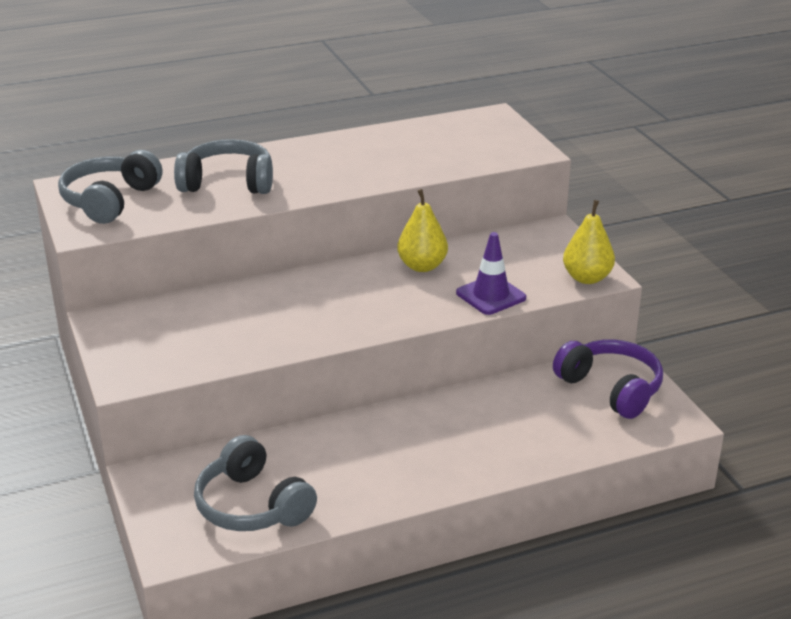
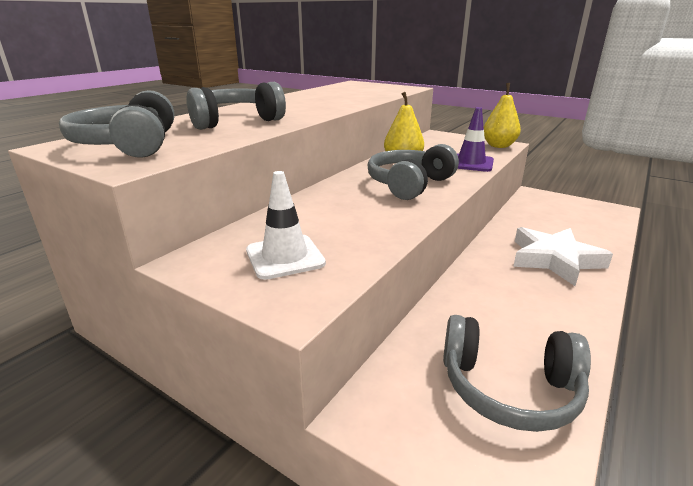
camera: 35 degrees left, 5 degrees down
purple headphones [553,339,663,419] -> none
none -> white traffic cone [246,171,326,280]
none -> grey headphones [367,144,459,200]
none -> white star [513,227,613,286]

